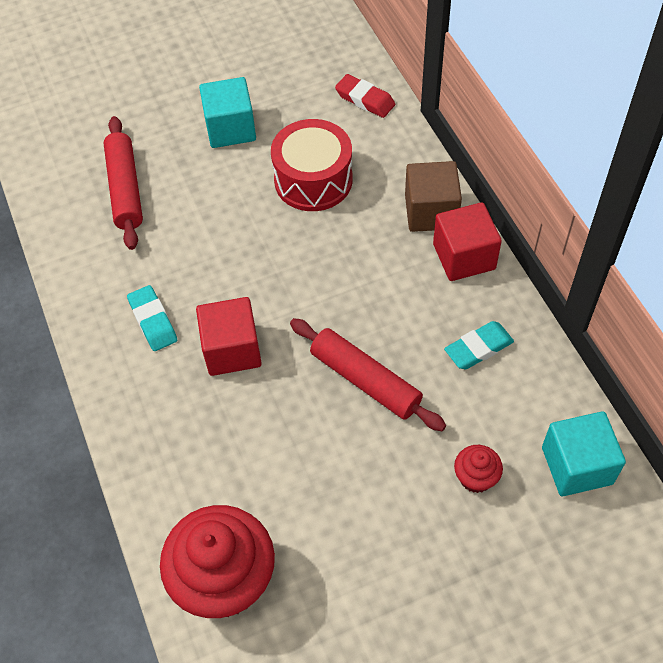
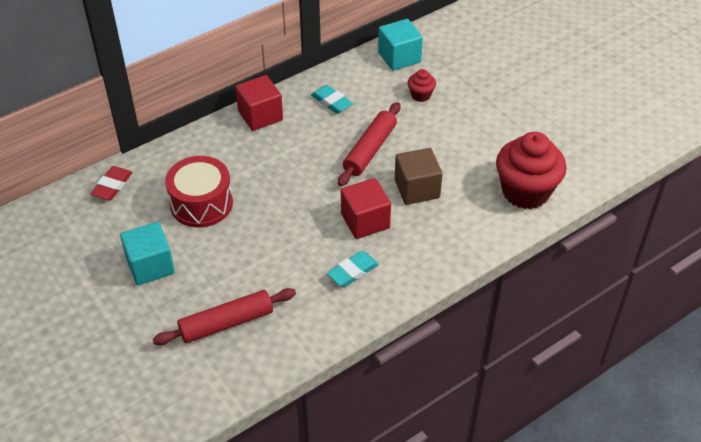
camera: 105 degrees left, 10 degrees down
brown cube [405,161,462,232] -> brown cube moved to [395,148,443,205]

